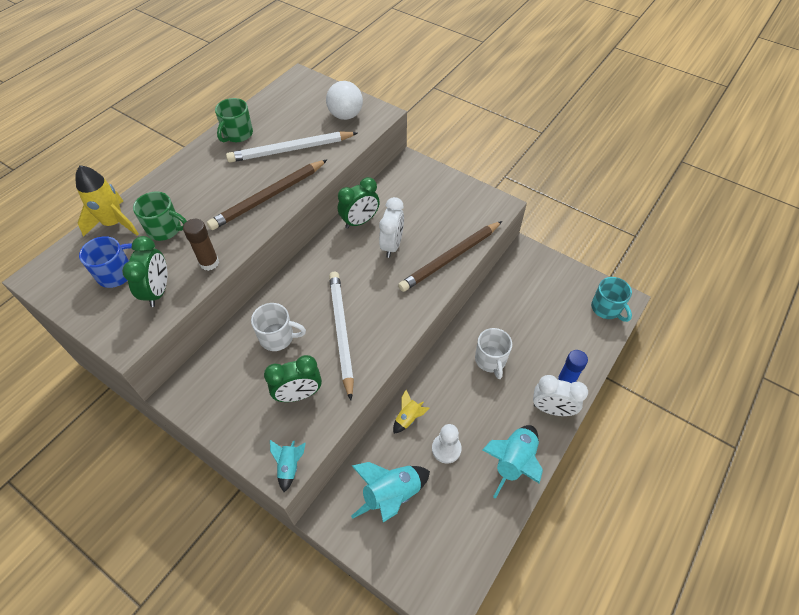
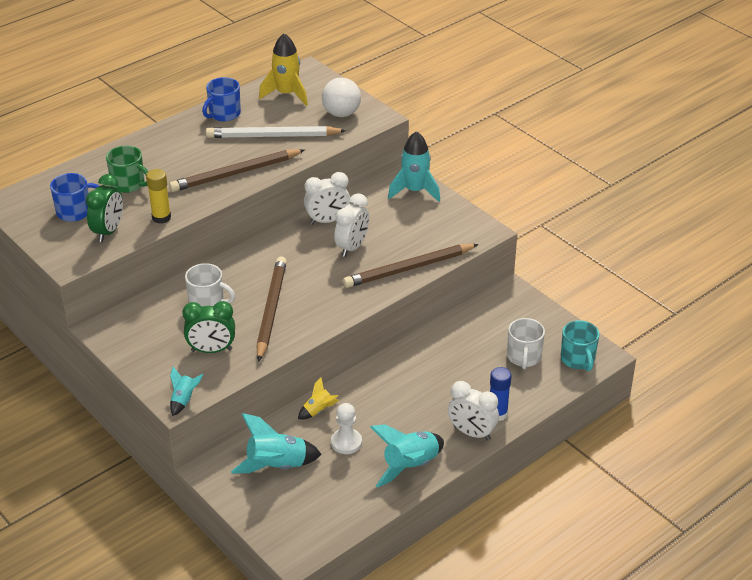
camera: 15 degrees right, 15 degrees down
yellow rocket [75,165,139,237] -> yellow rocket moved to [259,33,308,106]
brown glue stick [183,219,219,271] -> yellow glue stick [146,169,171,224]
green mug [215,98,253,142] -> blue mug [202,77,241,121]
white pencil [329,272,354,400] -> brown pencil [256,256,287,362]
green clock [338,177,380,229] -> white clock [304,172,350,225]
white mug [475,328,512,379] -> white mug moved to [507,318,545,369]
none -> turquoise rocket [388,131,440,202]

